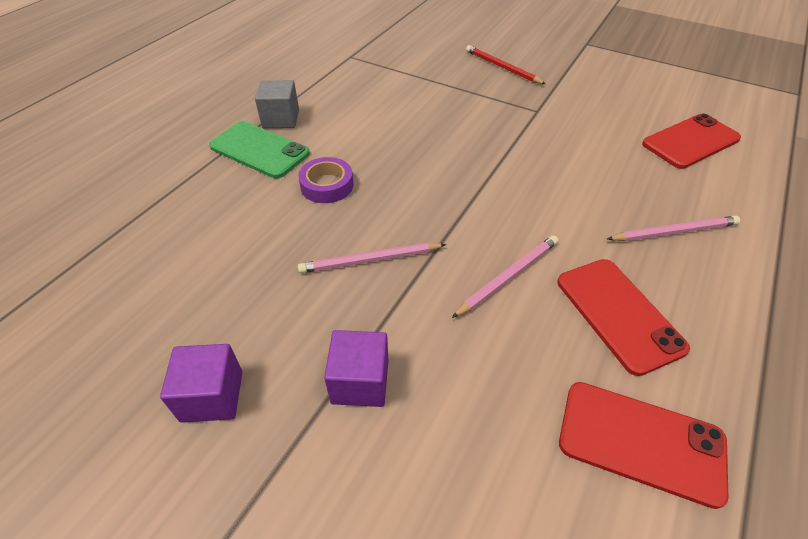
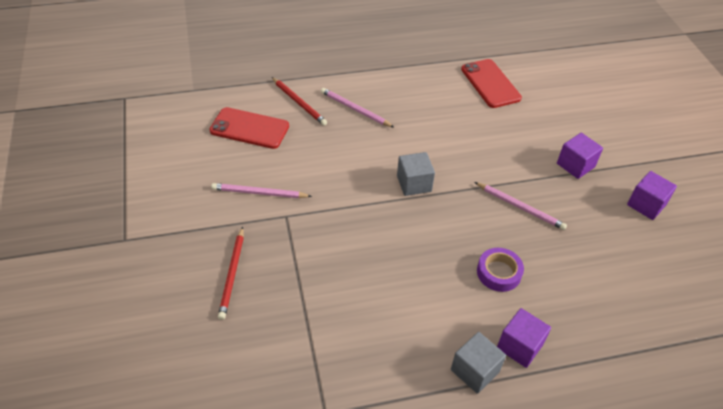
camera: 135 degrees left, 0 degrees up
green phone [209,121,310,178] -> purple cube [497,308,551,368]
pink pencil [452,235,558,318] -> pink pencil moved to [211,183,312,198]
red phone [557,259,690,376] -> none
none -> red pencil [272,77,327,126]
none -> grey cube [397,152,435,196]

